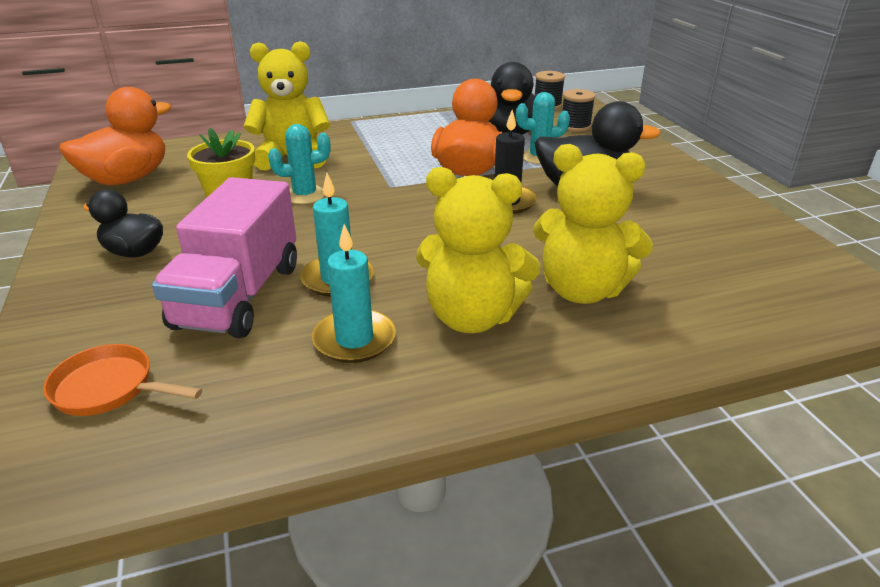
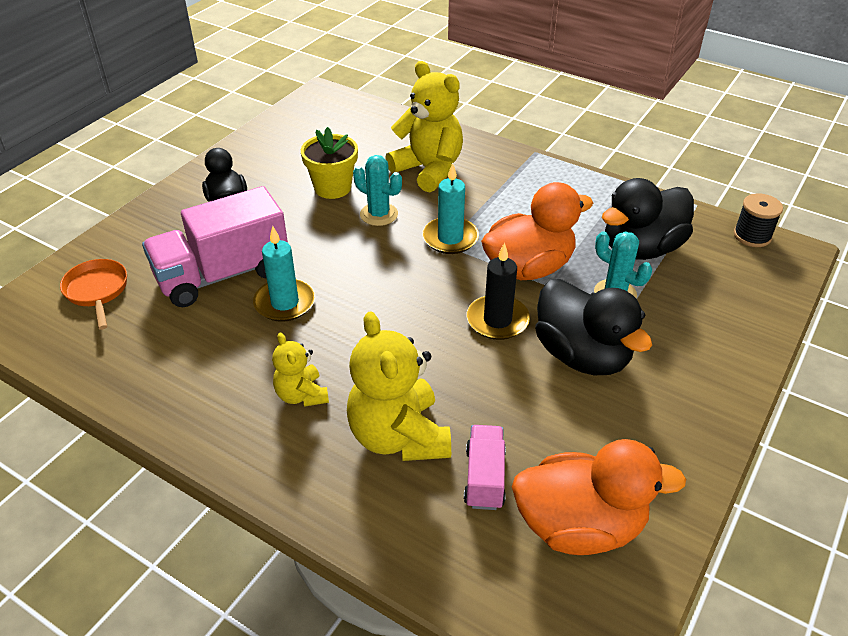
camera: 50 degrees right, 10 degrees up
orange duck [59,87,171,185] -> orange duck moved to [512,439,686,555]
turquoise candle [312,224,396,363] -> turquoise candle moved to [422,163,479,254]
yellow teddy bear [416,167,541,333] -> yellow teddy bear [272,332,329,407], size x0.54
black spool [562,89,595,132] -> none
none -> pink truck [464,425,506,510]

